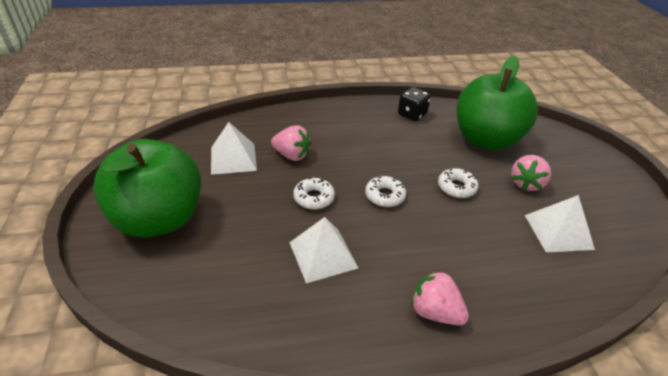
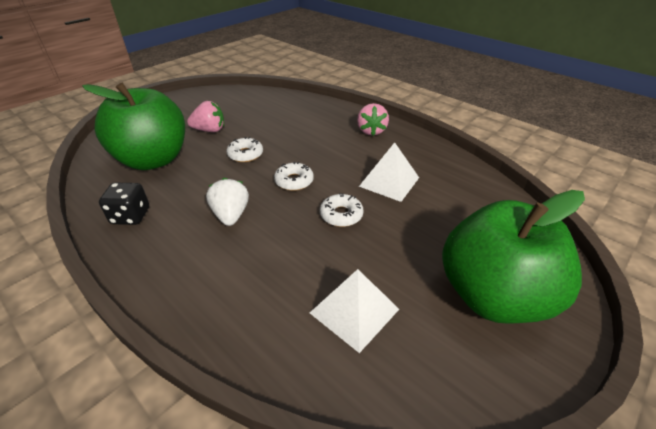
camera: 125 degrees left, 0 degrees up
pink strawberry [271,125,311,161] -> none
white pyramid [525,195,595,253] -> none
none -> white strawberry [206,178,249,226]

